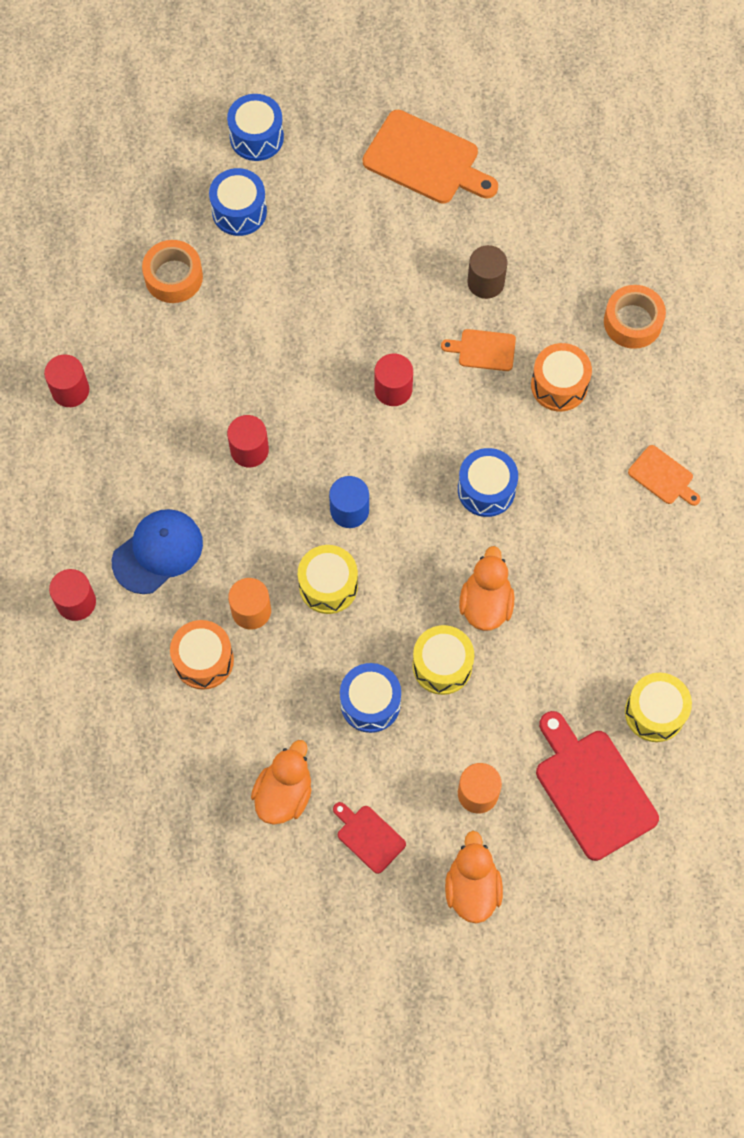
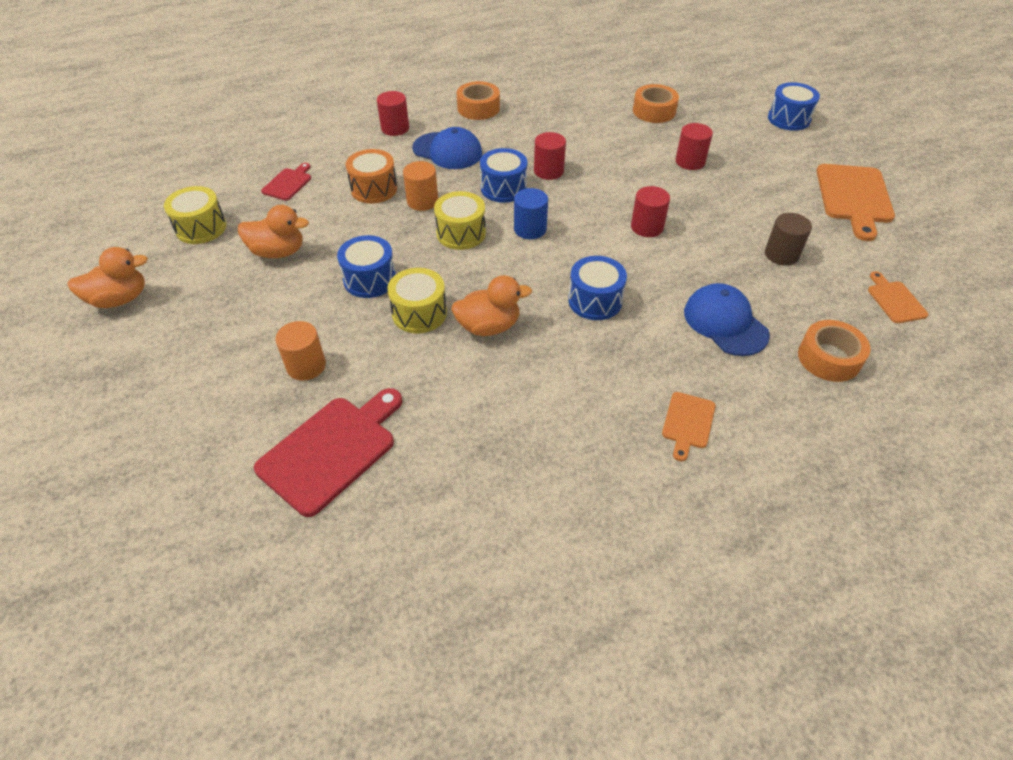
camera: 70 degrees right, 20 degrees down
red cylinder [44,355,89,407] -> red cylinder moved to [676,123,713,170]
blue drum [209,168,267,236] -> blue drum moved to [480,148,527,203]
red cutting board [333,802,406,874] -> red cutting board moved to [261,163,311,201]
orange cutting board [441,329,516,371] -> orange cutting board moved to [868,271,928,323]
orange duck [445,831,503,923] -> orange duck moved to [68,247,148,308]
orange drum [531,343,592,411] -> blue cap [684,283,770,356]
yellow drum [625,673,692,742] -> yellow drum moved to [164,186,226,244]
none -> orange tape [457,81,500,120]

